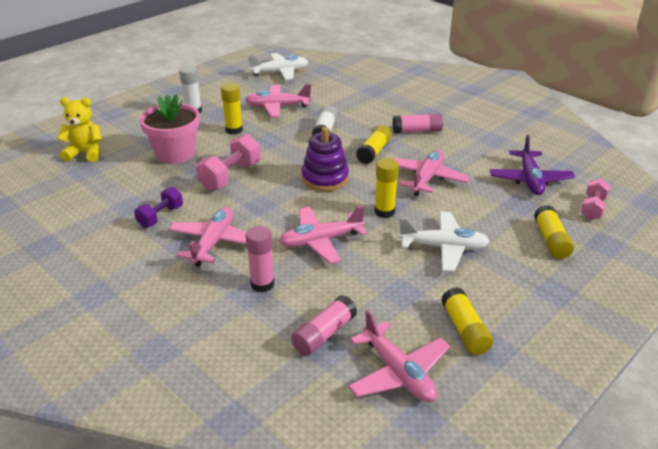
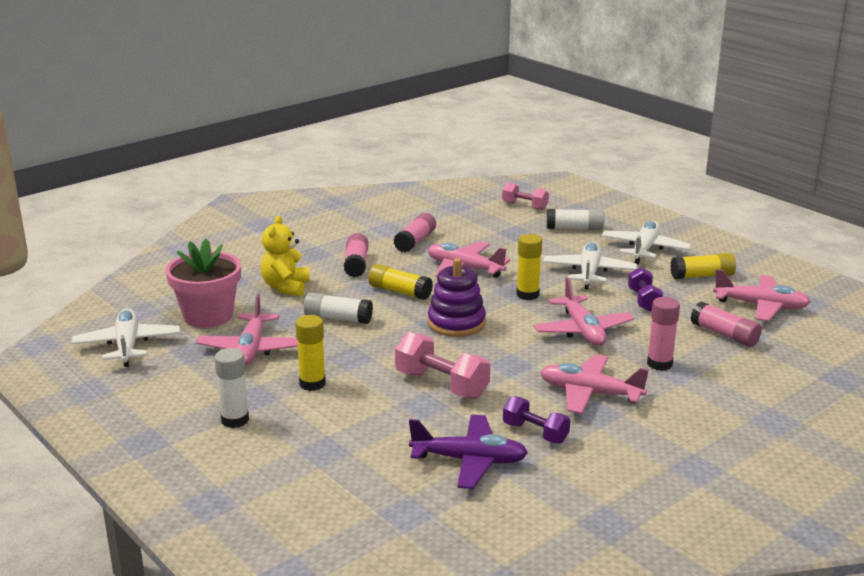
camera: 85 degrees left, 10 degrees down
yellow teddy bear [57,97,102,162] -> yellow teddy bear moved to [261,215,309,296]
pink flower pot [140,94,200,164] -> pink flower pot moved to [165,239,241,328]
pink plane [348,310,450,402] -> pink plane turned 45 degrees clockwise [713,269,811,321]
purple plane [490,135,575,195] -> purple plane moved to [409,415,528,489]
yellow glue stick [534,205,574,259] -> white glue stick [547,209,604,230]
none -> pink glue stick [394,213,436,252]
none -> white plane [601,221,691,264]
none -> purple dumbbell [628,267,663,312]

